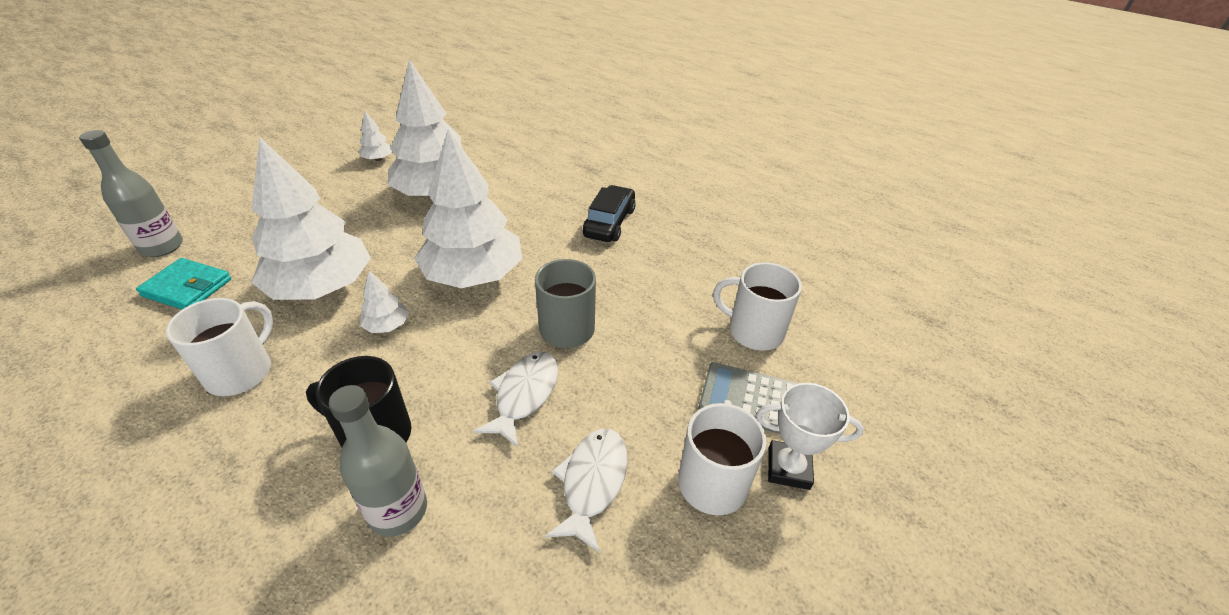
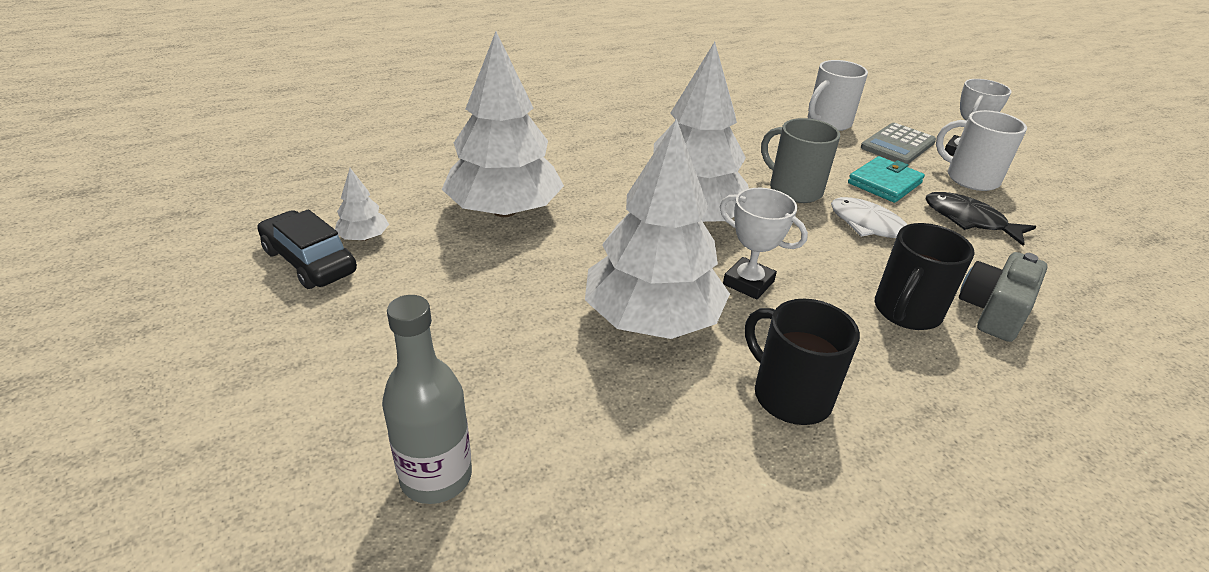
camera: 65 degrees left, 5 degrees down
turquoise wallet [136,258,231,309] -> turquoise wallet moved to [848,156,925,203]
white mug [166,298,273,396] -> black mug [745,299,860,425]
grey bottle [329,385,427,537] -> grey camera [959,252,1047,342]
white tree [360,271,409,333] -> white trophy [720,188,808,300]
white fish [545,429,628,553] -> black fish [926,192,1036,246]
black car [583,185,636,242] -> black car moved to [258,209,357,289]

